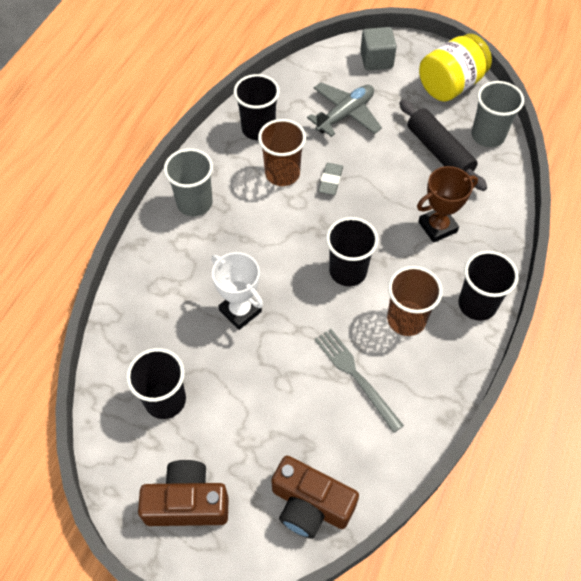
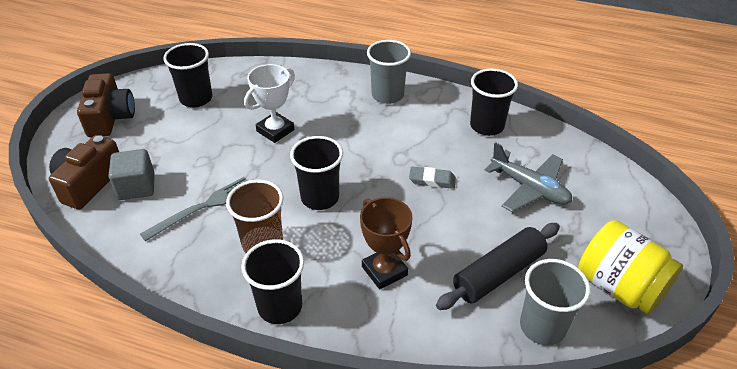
camera: 85 degrees right, 15 degrees down
brown cup [258,119,306,186] -> none
grey cube [360,27,397,70] -> grey cube moved to [109,149,155,200]

